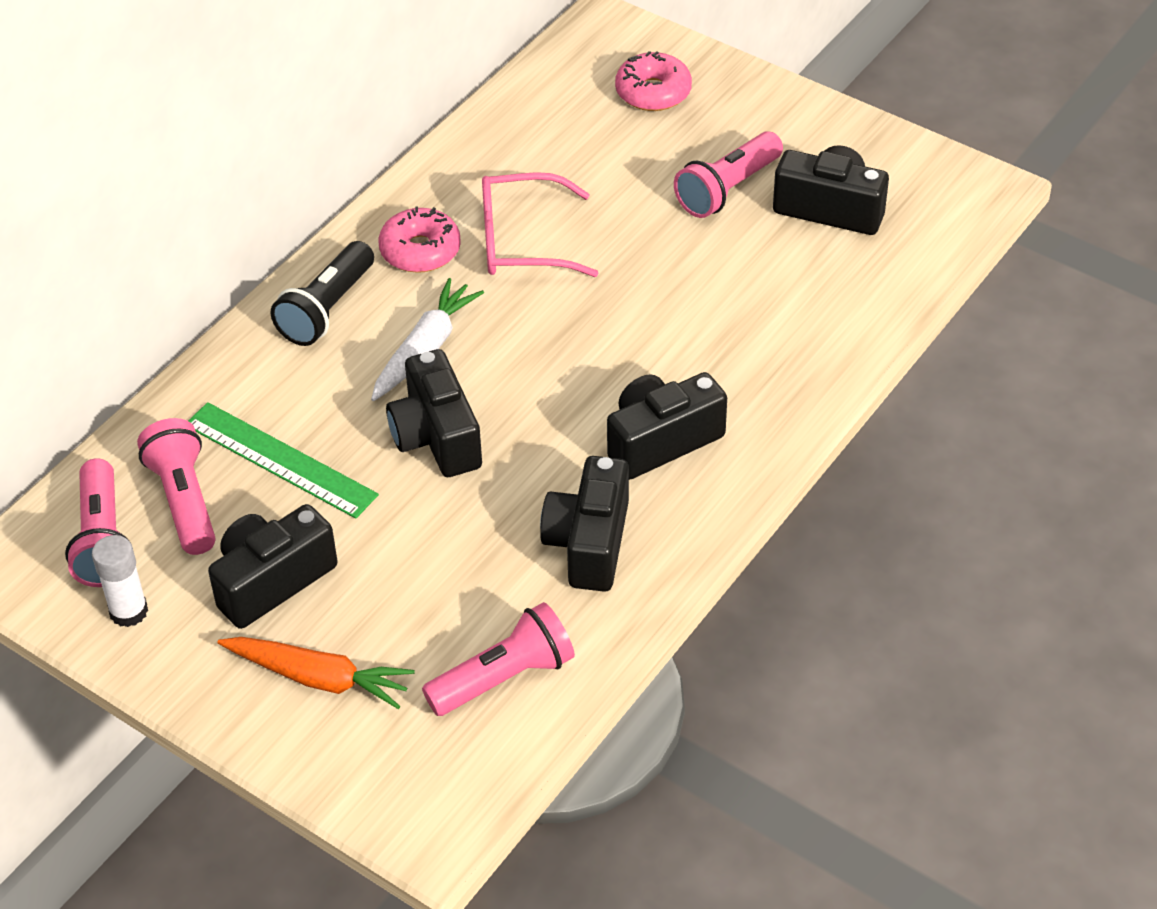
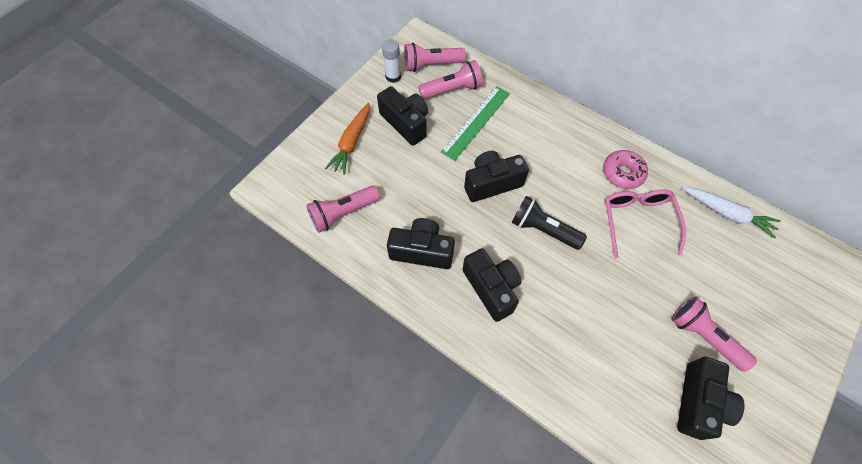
camera: 90 degrees right, 15 degrees up
black flashlight [271,241,374,346] -> black flashlight moved to [512,196,587,250]
white carrot [371,278,484,401] -> white carrot moved to [682,187,781,239]
pink flashlight [422,602,575,716] -> pink flashlight turned 90 degrees clockwise [306,185,380,233]
pink donut [615,51,692,111] -> none

